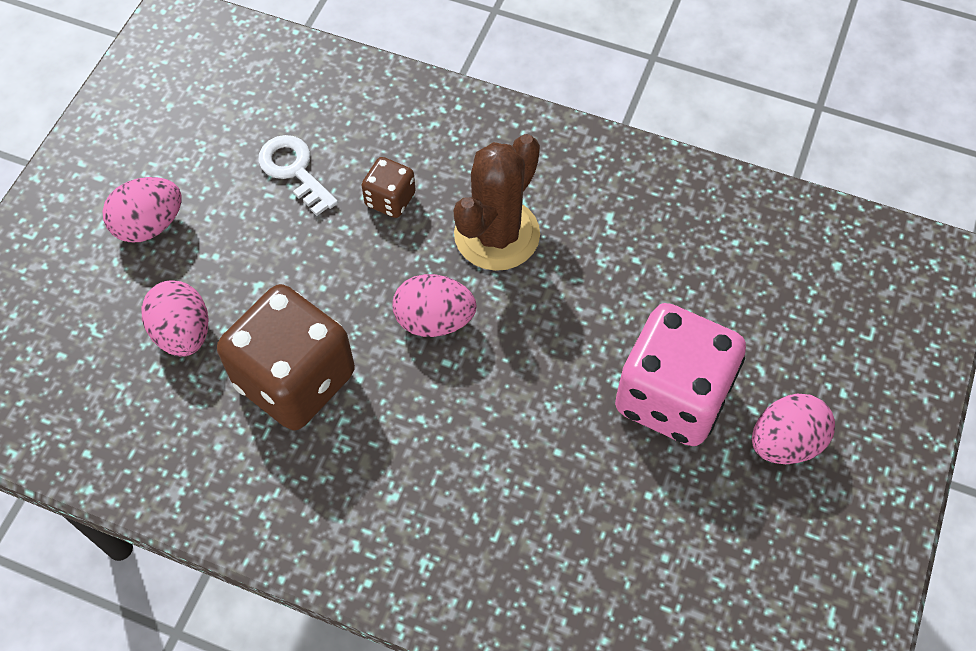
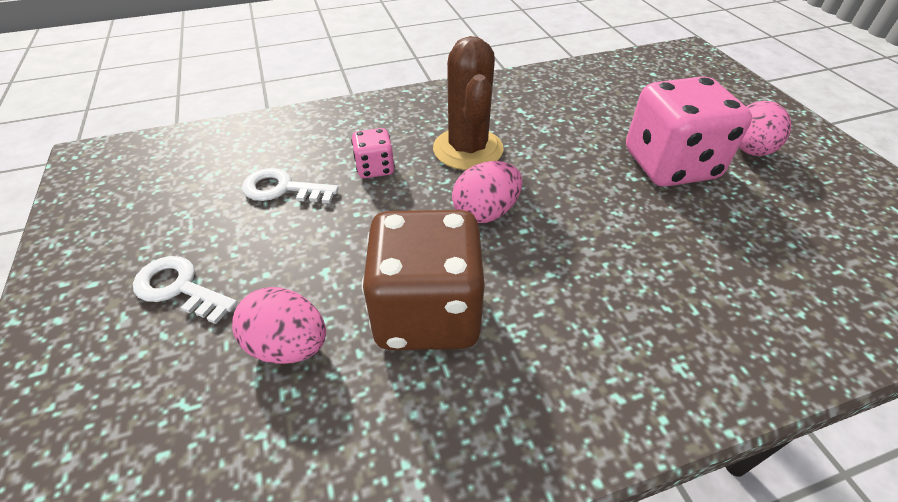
camera: 40 degrees left, 15 degrees down
pink egg [103,177,182,243] -> white key [133,256,238,324]
brown dice [361,157,416,218] -> pink dice [351,128,395,178]

